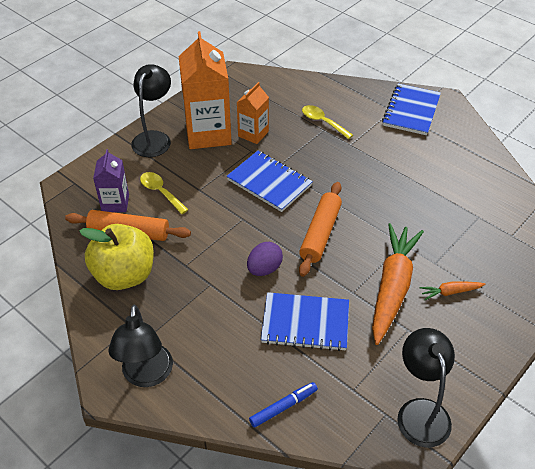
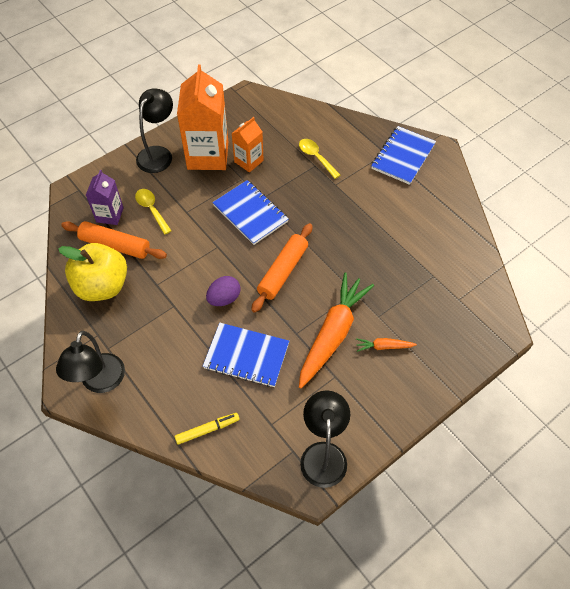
camera: 10 degrees right, 10 degrees up
blue marker [249,382,318,428] -> yellow marker [175,413,240,445]

